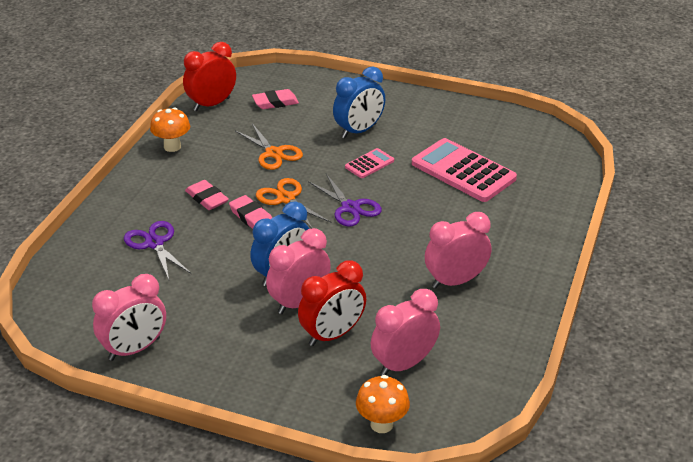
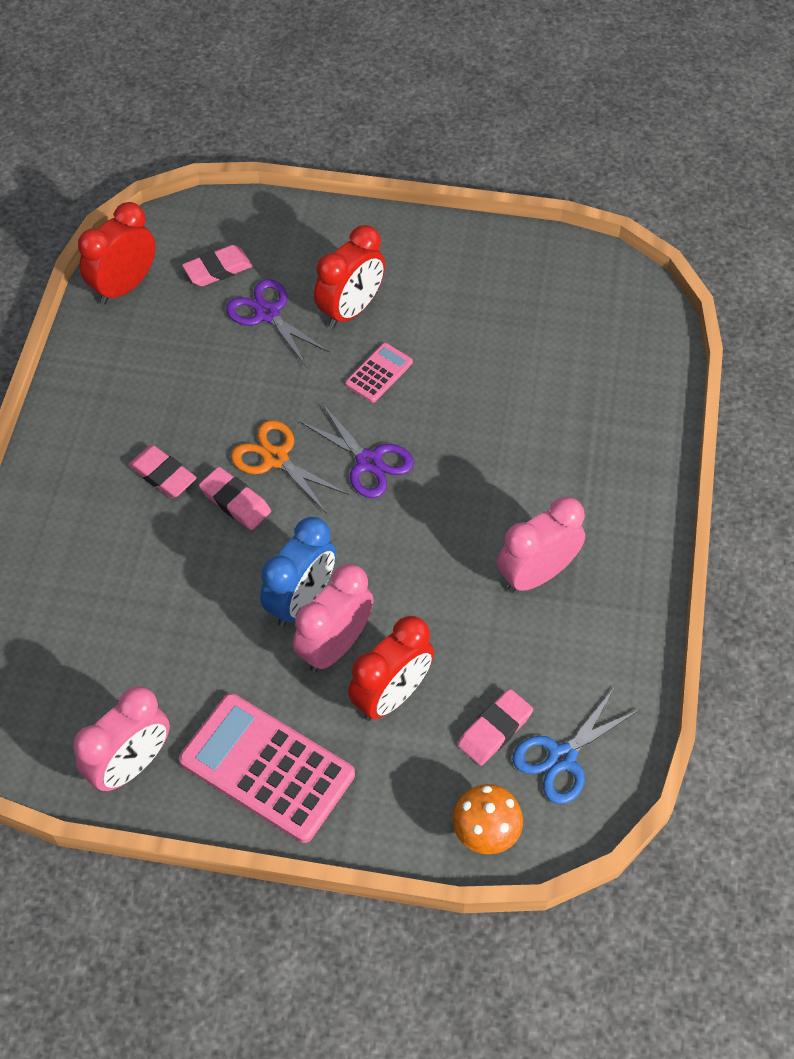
camera: 10 degrees left, 20 degrees up
purple scissors [124,221,191,280] -> purple scissors moved to [226,279,330,366]
orange mushroom [150,107,190,152] -> none
orange scissors [235,123,303,170] -> none
blue clock [333,66,385,138] -> red clock [314,225,385,328]
pink clock [371,289,440,375] -> pink eraser [457,689,533,766]
pink calculator [412,138,517,202] -> pink calculator moved to [179,693,355,843]
none -> blue scissors [512,687,639,804]

